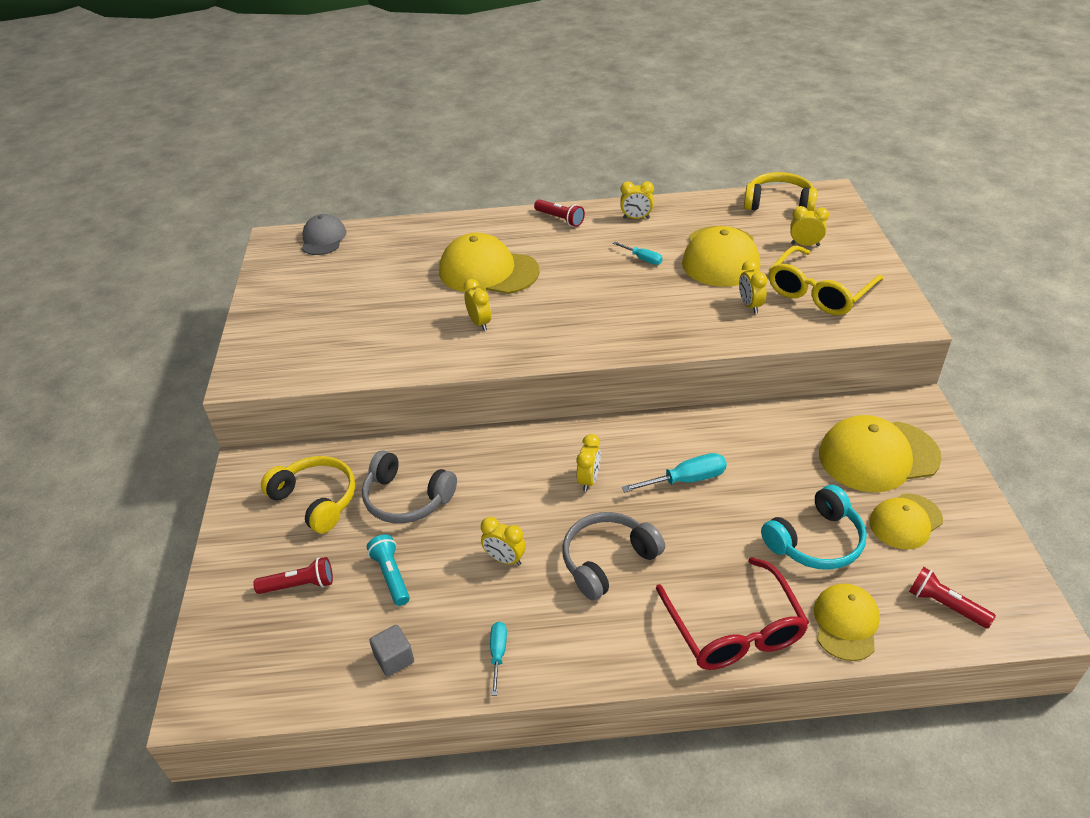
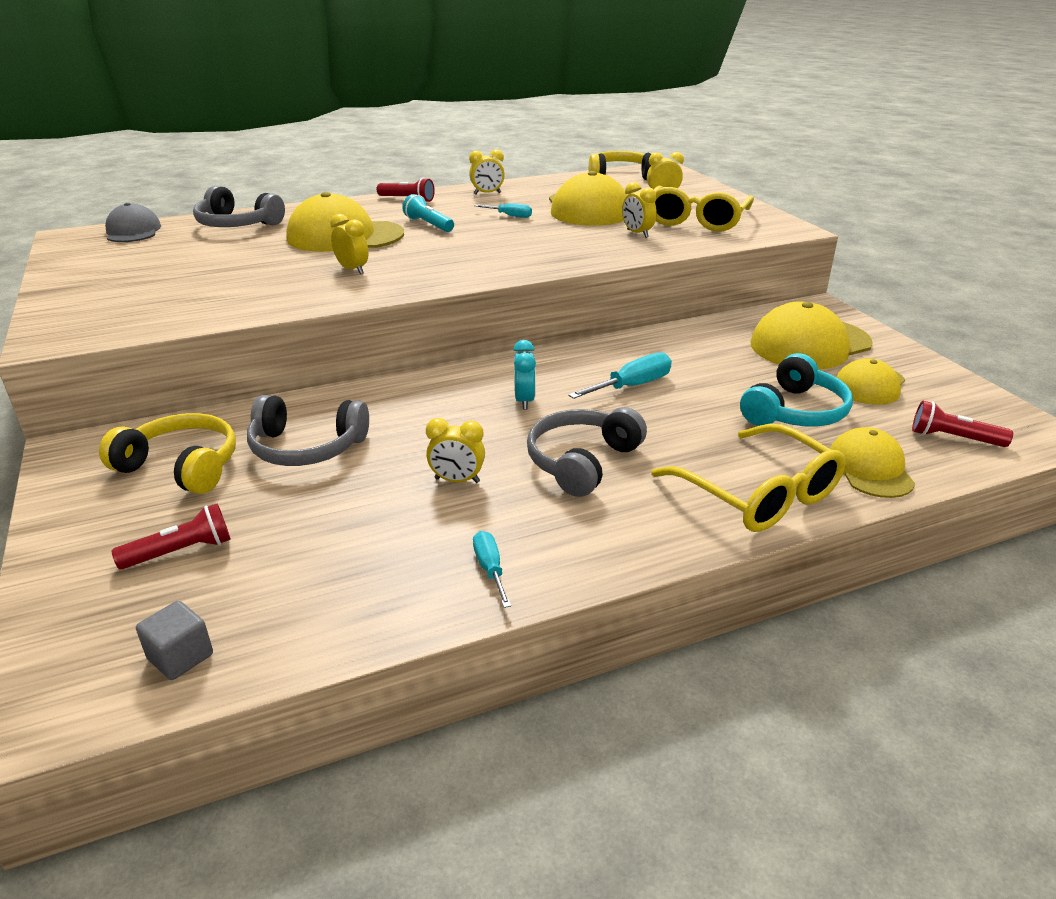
camera: 20 degrees left, 10 degrees down
turquoise flashlight [367,534,410,606] -> turquoise flashlight moved to [402,194,454,232]
grey cube [370,625,414,676] -> grey cube moved to [136,601,213,680]
yellow clock [577,434,601,492] -> turquoise clock [513,340,536,410]
red glasses [656,557,809,670] -> yellow glasses [651,424,846,532]
none -> grey headphones [193,186,285,227]

